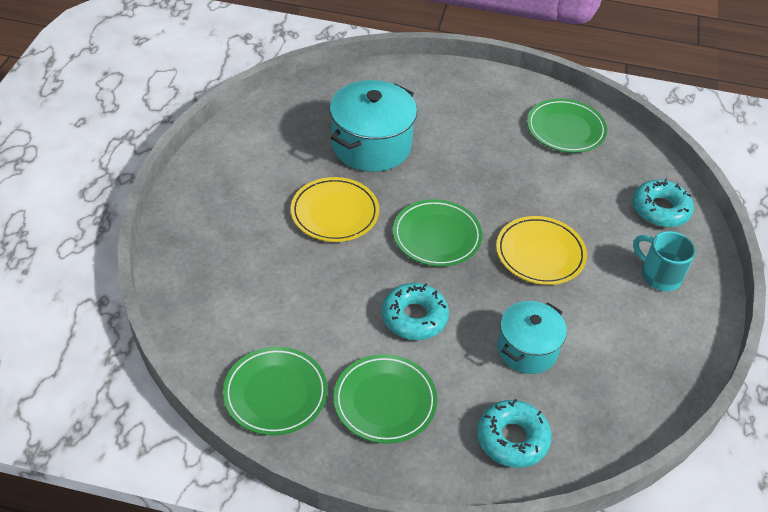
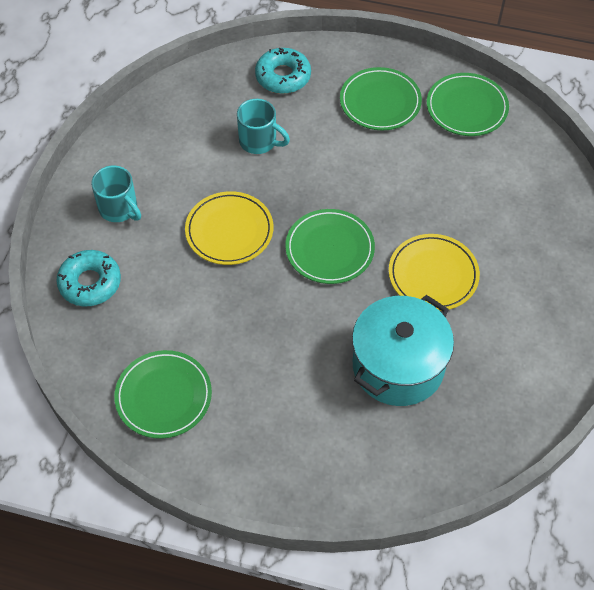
camera: 175 degrees left, 10 degrees up
turquoise donut [382,283,449,340] -> none
turquoise pot [497,301,567,374] -> turquoise mug [237,99,290,154]

